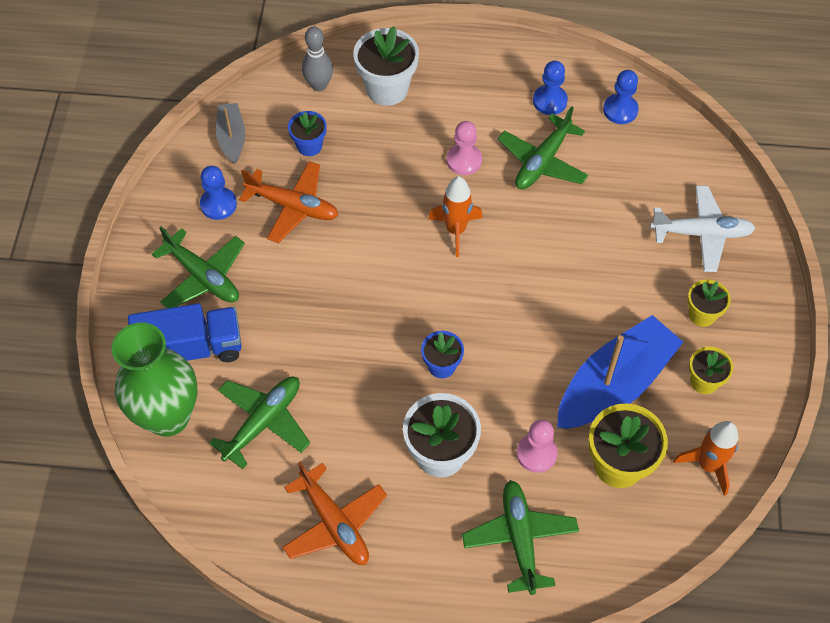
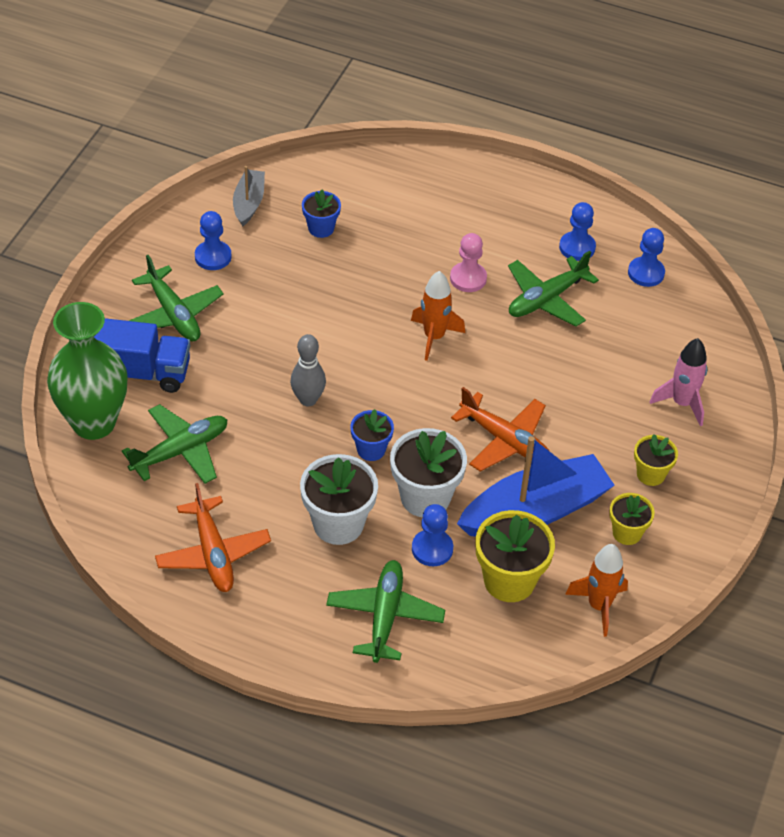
camera: 15 degrees right, 10 degrees down
orange plane [239,161,338,243] -> orange plane moved to [451,387,549,472]
grey bowling pin [302,26,333,91] -> grey bowling pin moved to [290,334,326,406]
white flower pot [353,26,419,106] -> white flower pot moved to [390,428,467,518]
pink pawn [517,420,558,473] -> blue pawn [412,504,453,566]
white plane [650,185,755,272] -> pink rocket [650,338,707,426]

